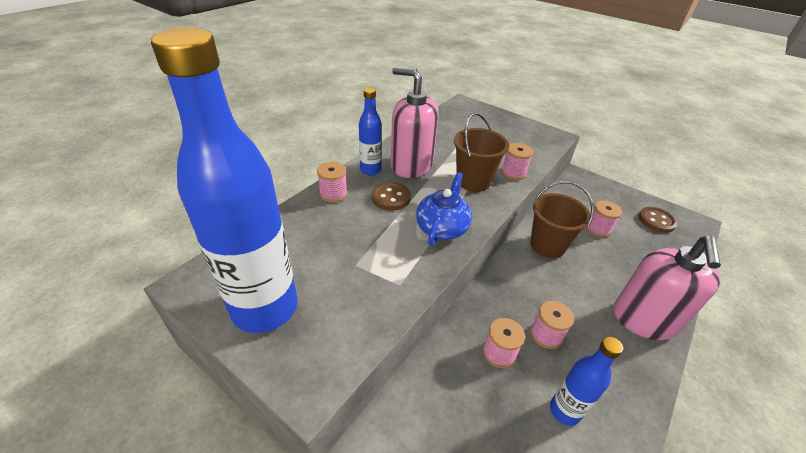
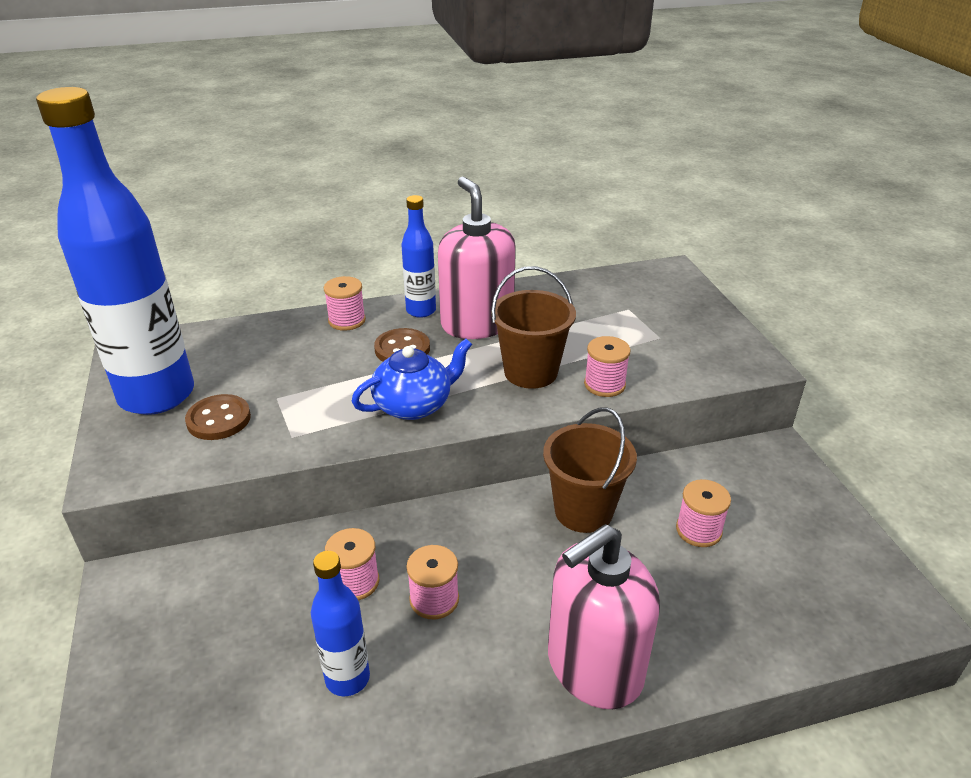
camera: 40 degrees right, 5 degrees down
brown button [639,207,678,233] -> brown button moved to [185,394,251,440]

